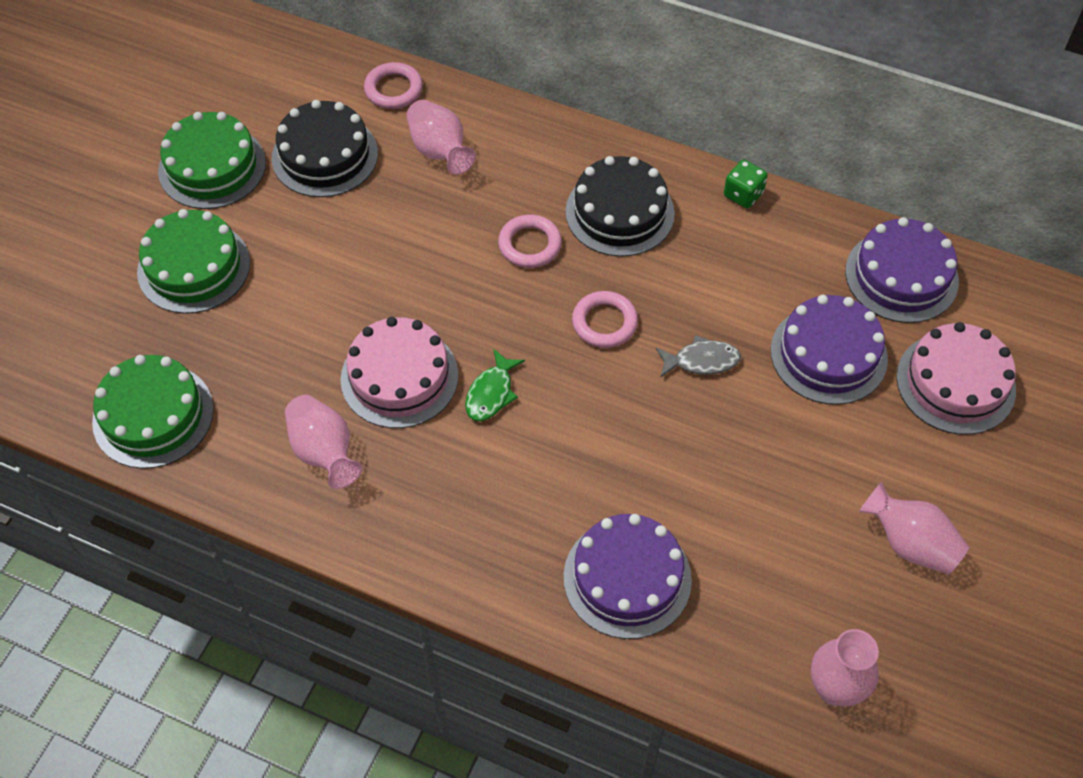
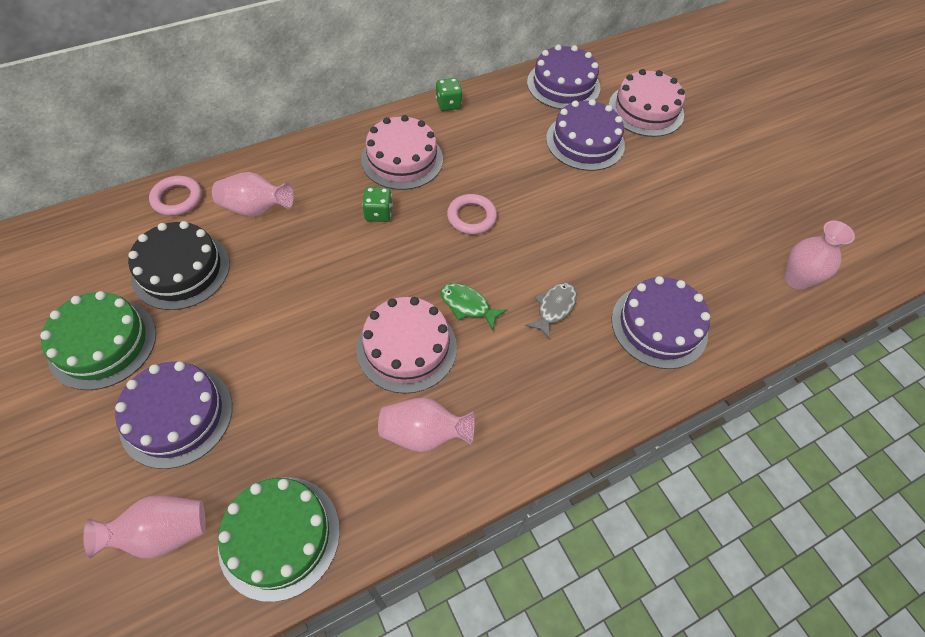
camera: 55 degrees left, 0 degrees up
green cake [137,209,250,314] -> purple cake [115,361,232,469]
green fish [465,349,525,421] -> green fish turned 150 degrees clockwise [440,283,507,331]
pink ring [498,215,562,268] -> green dice [362,187,392,222]
black cake [565,156,675,257] -> pink cake [361,115,443,190]
grey fish [656,335,741,377] -> grey fish moved to [525,283,577,339]
pink vase [859,481,969,575] -> pink vase moved to [83,495,206,558]

